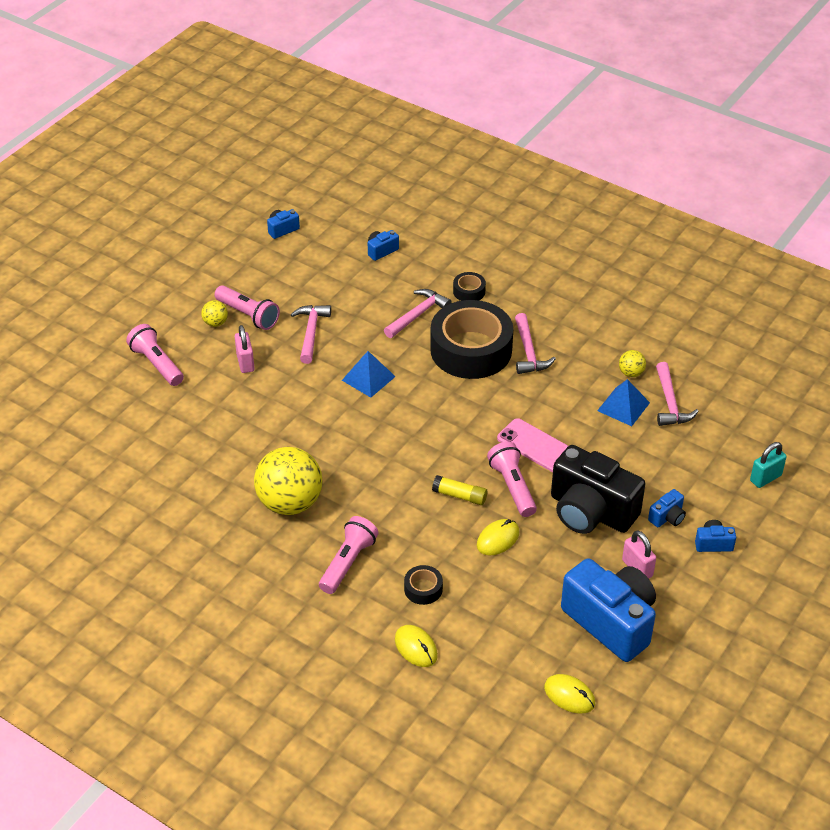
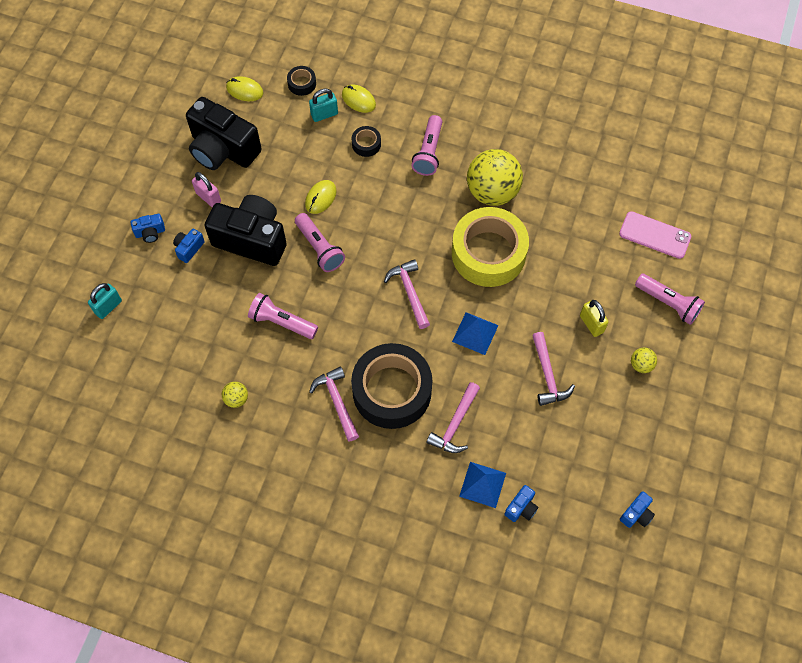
camera: 165 degrees right, 20 degrees up
pink flashlight [214,285,280,330] -> pink flashlight moved to [248,293,318,339]
pink padlock [235,325,254,373] -> yellow padlock [580,300,609,337]
yellow glue stick [432,475,487,505] -> none
black tape [453,272,486,301] -> black tape moved to [287,66,316,96]
pink phone [497,418,568,472] -> pink phone moved to [619,211,691,259]
blue camera [561,558,656,662] -> black camera [186,97,262,170]
blue pyramid [597,379,650,426] -> blue pyramid moved to [459,462,506,508]
pink hammer [656,362,699,426] -> pink hammer moved to [384,259,430,329]
none -> turquoise padlock [309,89,338,122]
none -> yellow tape [452,207,529,287]

